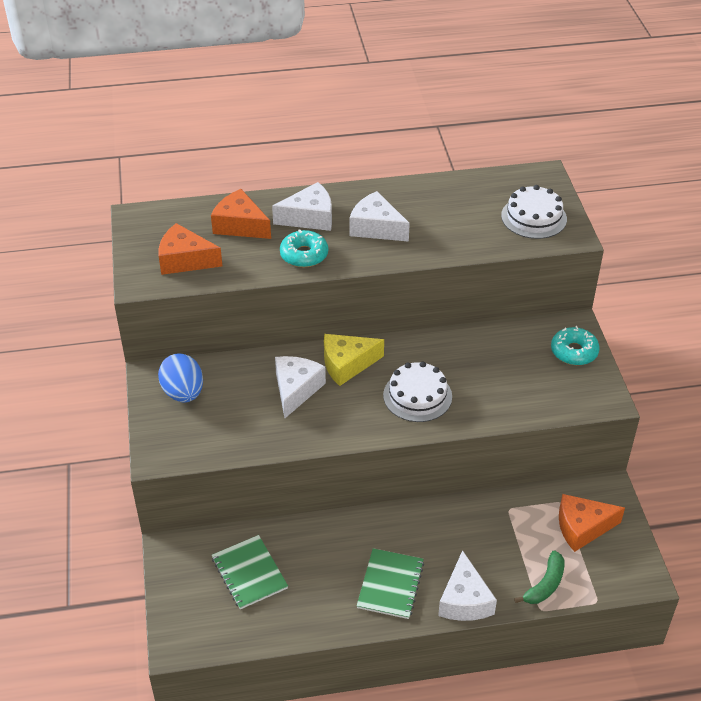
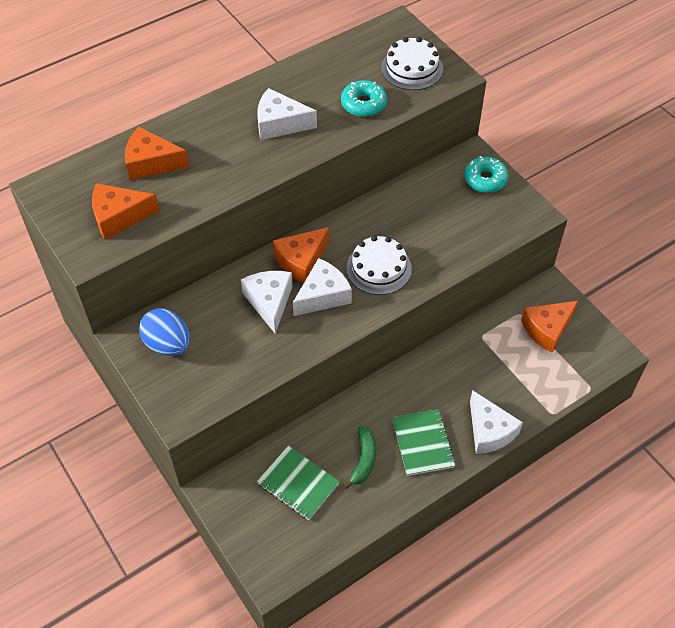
camera: 25 degrees left, 10 degrees up
white cheese [272,182,332,231] -> white cheese moved to [293,258,352,316]
turquoise donut [280,230,328,267] -> turquoise donut moved to [341,80,387,117]
yellow cheese [324,334,384,386] -> orange cheese [273,227,329,283]
green banana [514,550,564,604] -> green banana moved to [343,425,376,489]

